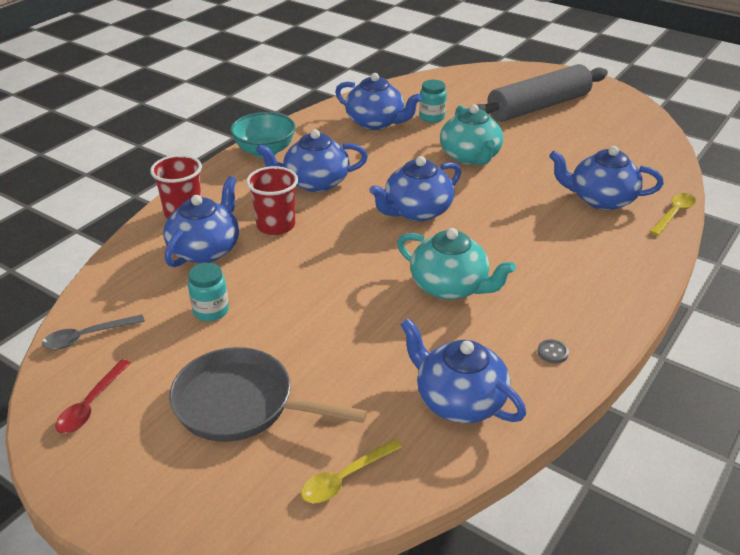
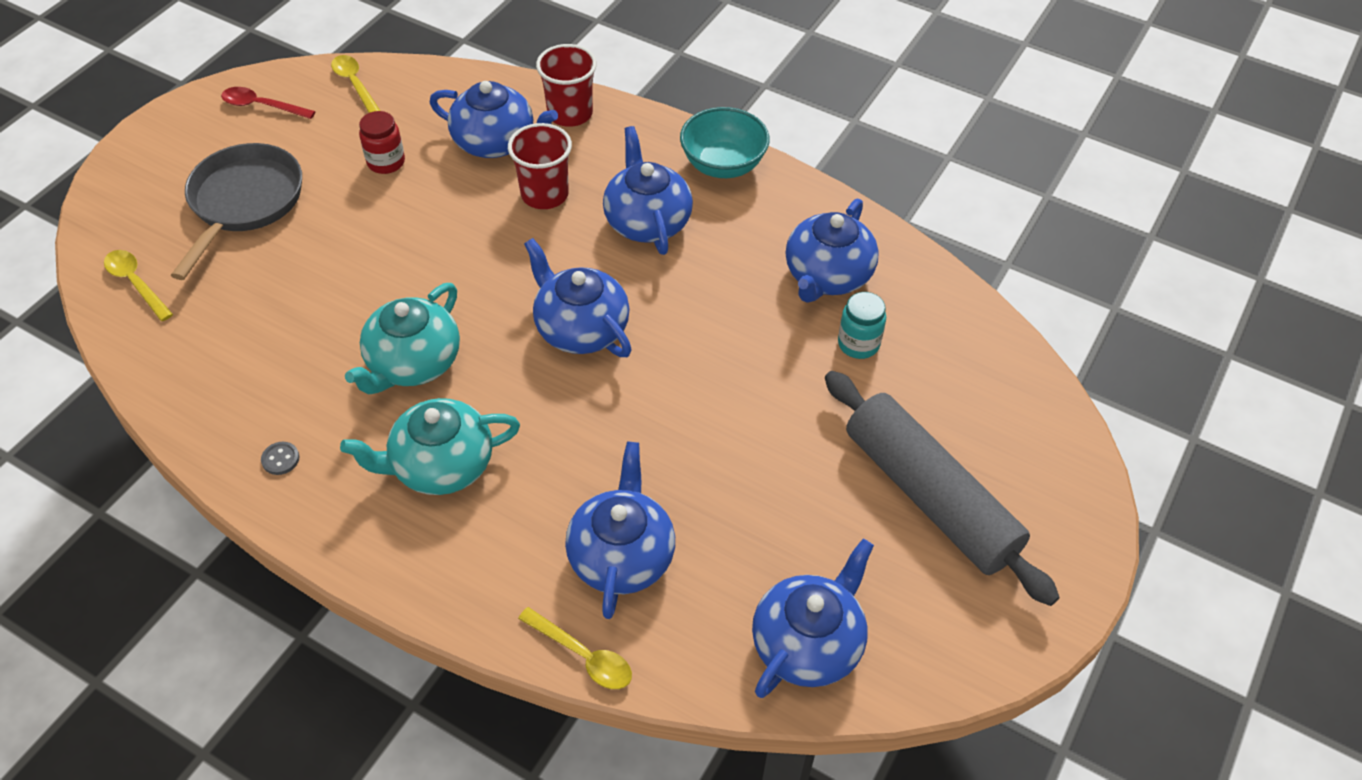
camera: 85 degrees right, 15 degrees up
grey spoon [42,314,145,350] -> yellow spoon [331,55,381,113]
turquoise jar [188,263,229,321] -> red jar [359,111,405,174]
blue teapot [400,318,526,423] -> blue teapot moved to [752,539,874,698]
turquoise teapot [440,104,503,165] -> turquoise teapot moved to [340,398,520,495]

